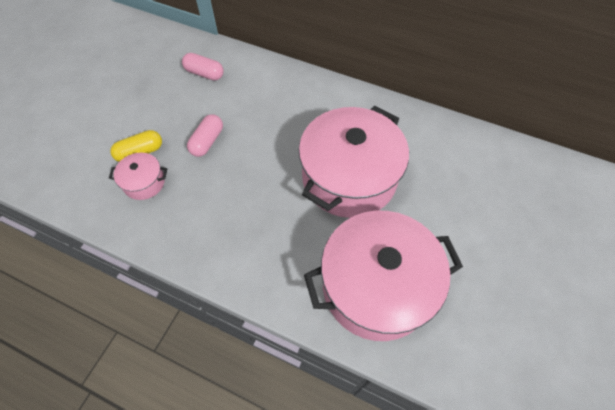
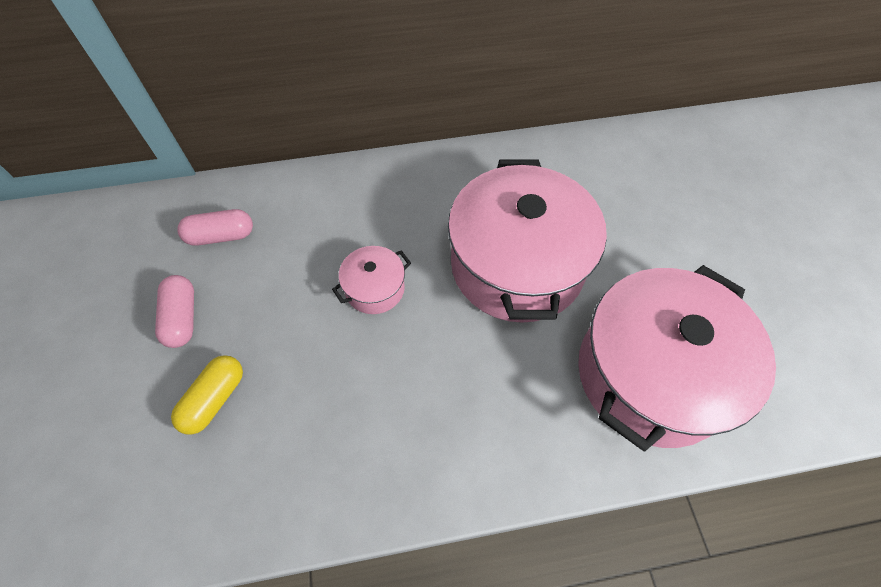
camera: 35 degrees left, 0 degrees up
pink pot [109,153,167,200] -> pink pot moved to [332,246,411,314]
pink capsule [187,114,223,157] -> pink capsule moved to [155,275,194,348]

